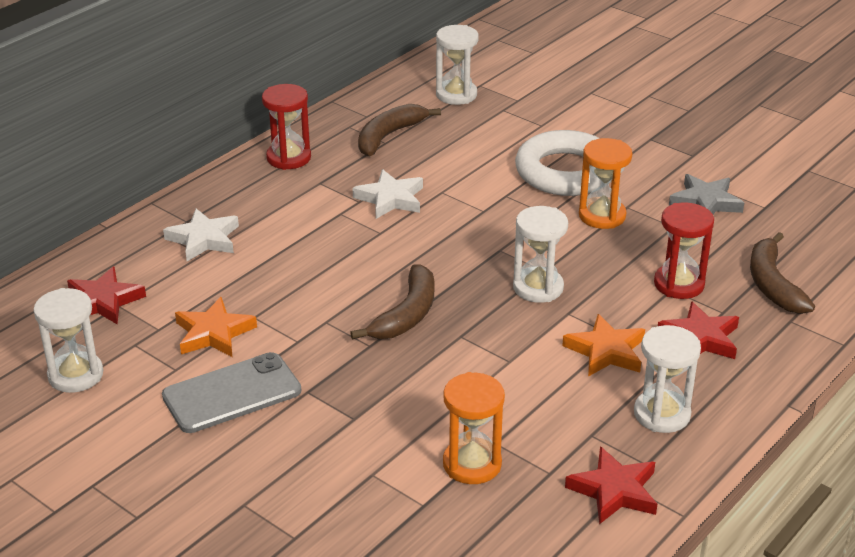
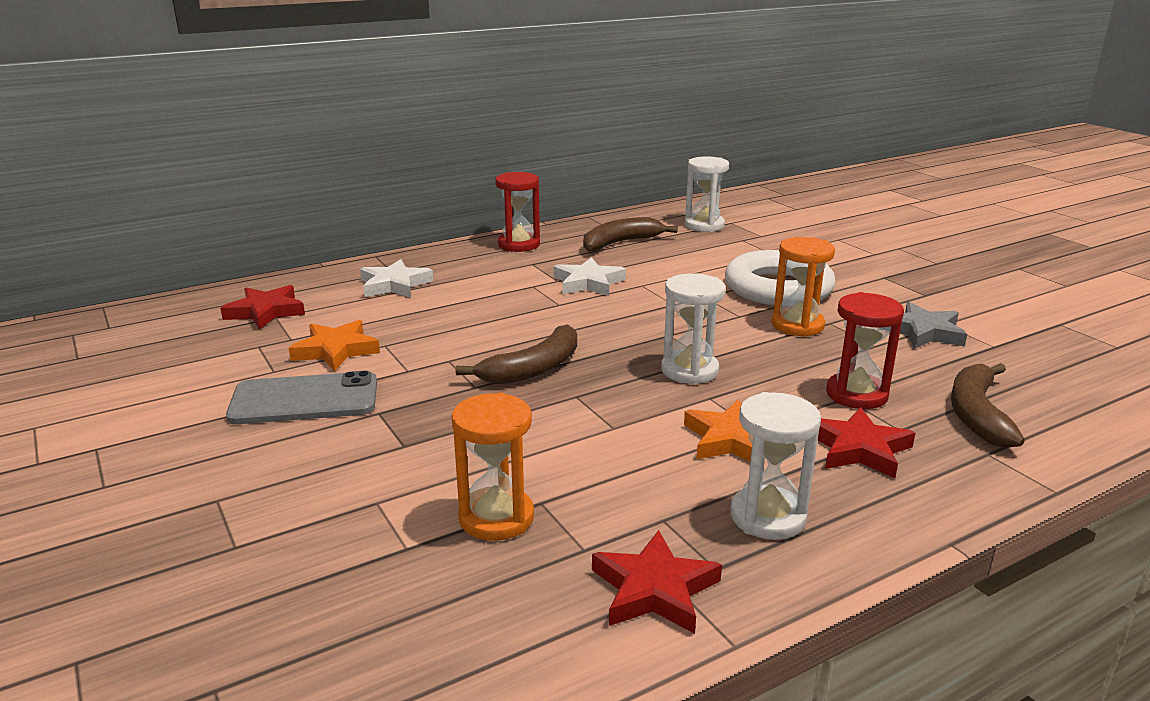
camera: 20 degrees right, 10 degrees down
white hourglass [33,288,103,393] -> none

